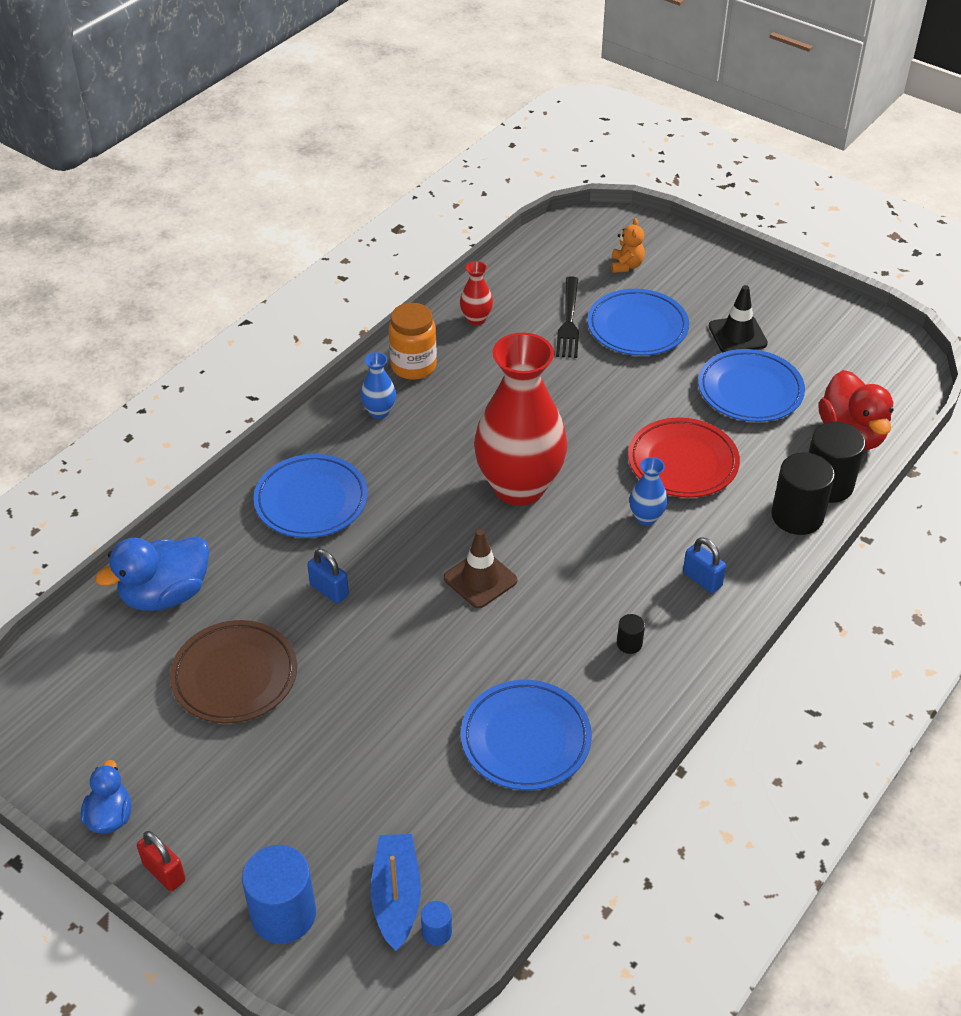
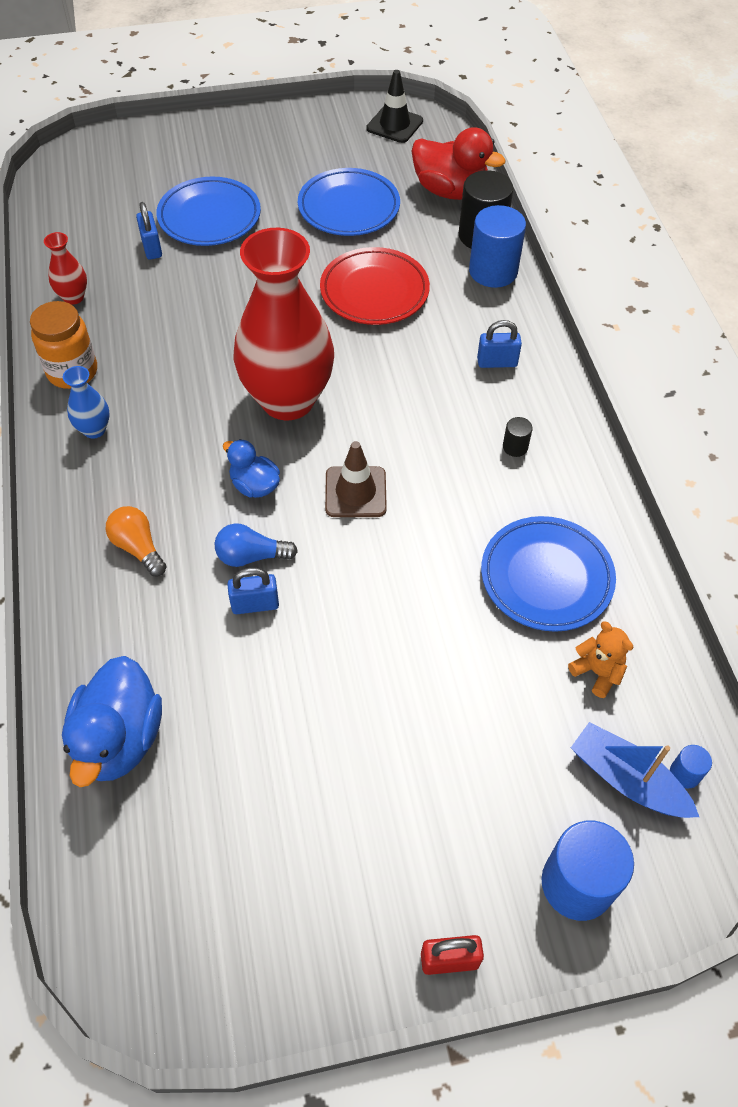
camera: 50 degrees left, 10 degrees up
blue duck [81,760,131,834] -> blue duck moved to [223,439,280,498]
brown plate [170,620,297,724] -> none
blue plate [254,454,368,538] -> orange light bulb [106,506,167,576]
black fork [556,276,579,358] -> blue padlock [136,202,162,260]
orange teddy bear [611,218,645,273] -> orange teddy bear moved to [568,621,633,698]
blue vase [629,457,668,526] -> none
black traffic cone [709,285,768,352] -> black traffic cone moved to [366,70,423,143]
black cylinder [771,452,835,535] -> blue cylinder [469,205,526,288]
none -> blue light bulb [215,523,298,567]

